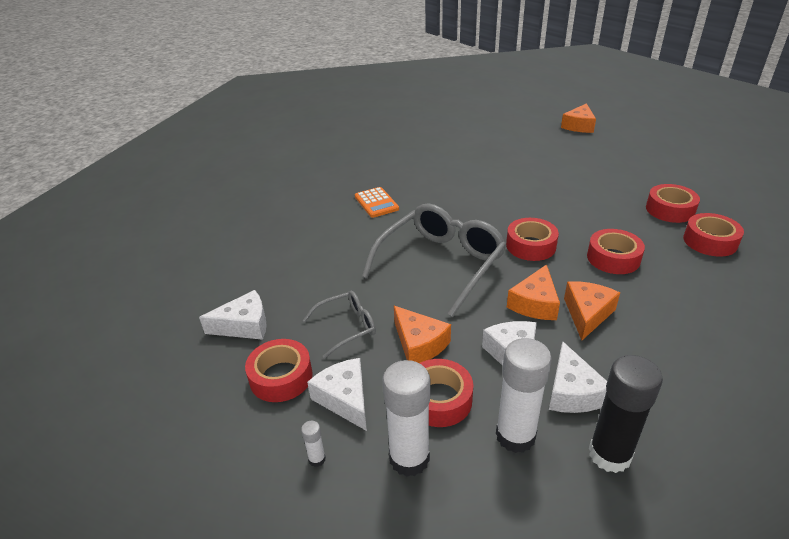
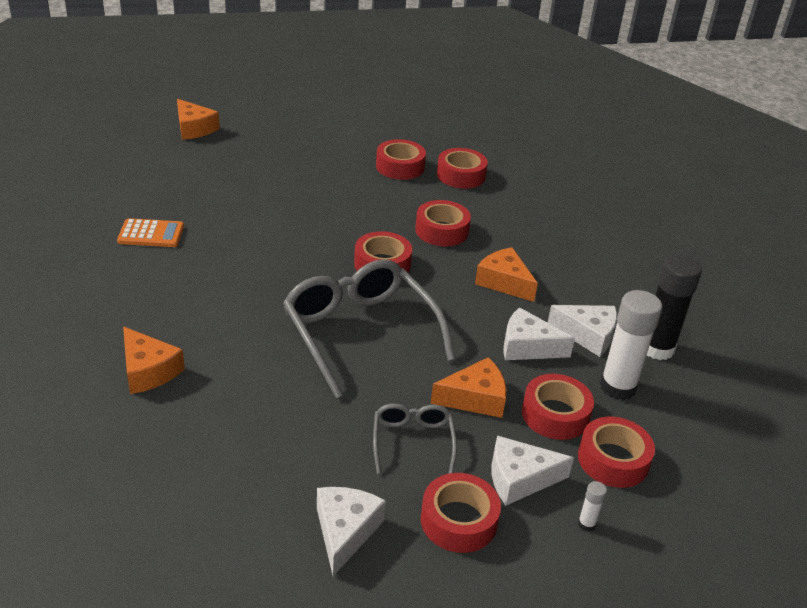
camera: 70 degrees left, 0 degrees up
orange calculator [355,187,399,218] -> orange calculator moved to [117,218,184,247]
white glue stick [382,360,430,477] -> red tape [578,417,655,488]
orange cheese [507,265,560,320] -> orange cheese moved to [123,326,185,394]

